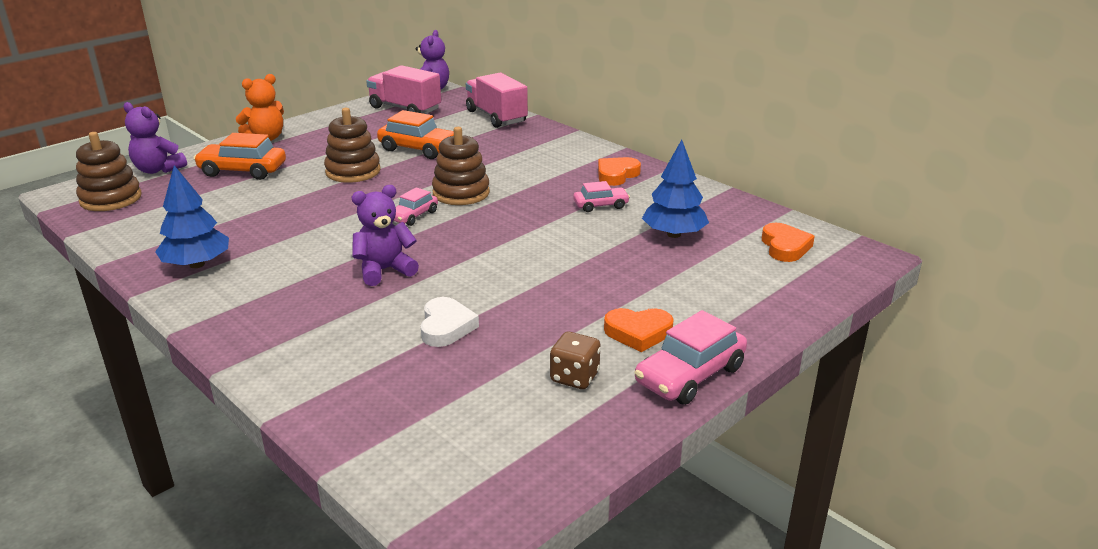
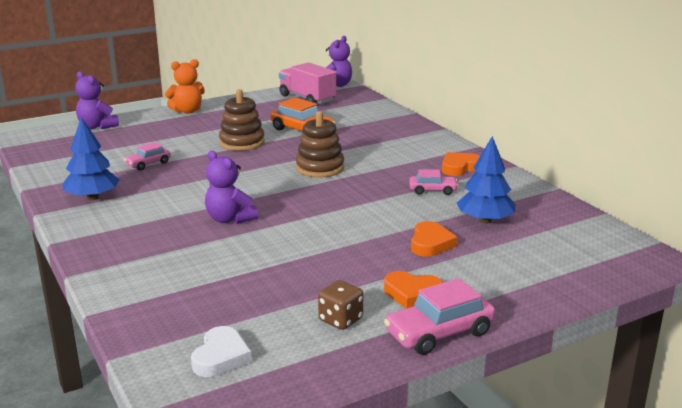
camera: 15 degrees right, 5 degrees down
brown stacking toy [76,132,142,211] -> none
orange car [193,133,286,180] -> none
purple teddy bear [352,185,419,286] -> purple teddy bear turned 120 degrees counterclockwise [205,150,258,224]
pink car [393,187,438,226] -> pink car moved to [124,142,171,170]
white heart [420,297,479,347] -> white heart moved to [191,326,252,377]
pink truck [466,72,528,128] -> none
orange heart [762,223,815,262] -> orange heart moved to [411,221,457,257]

